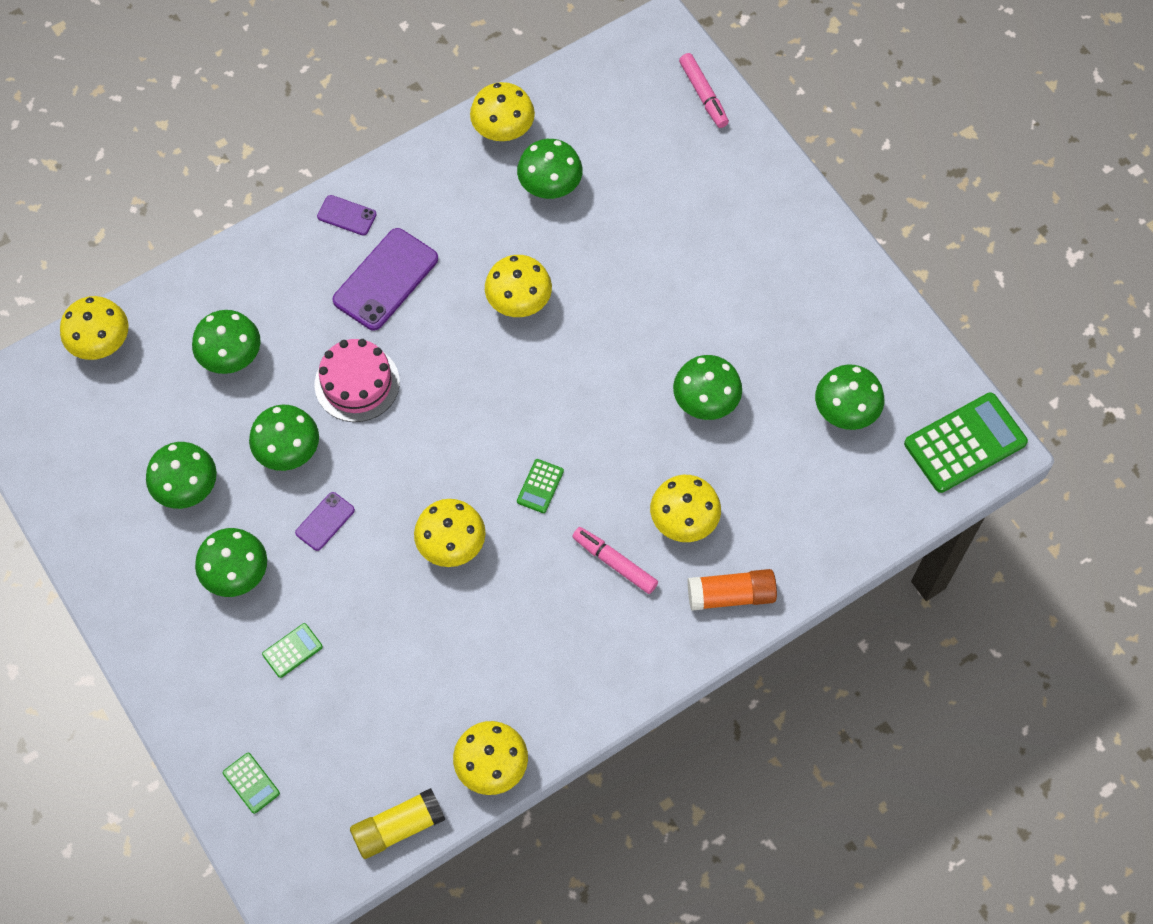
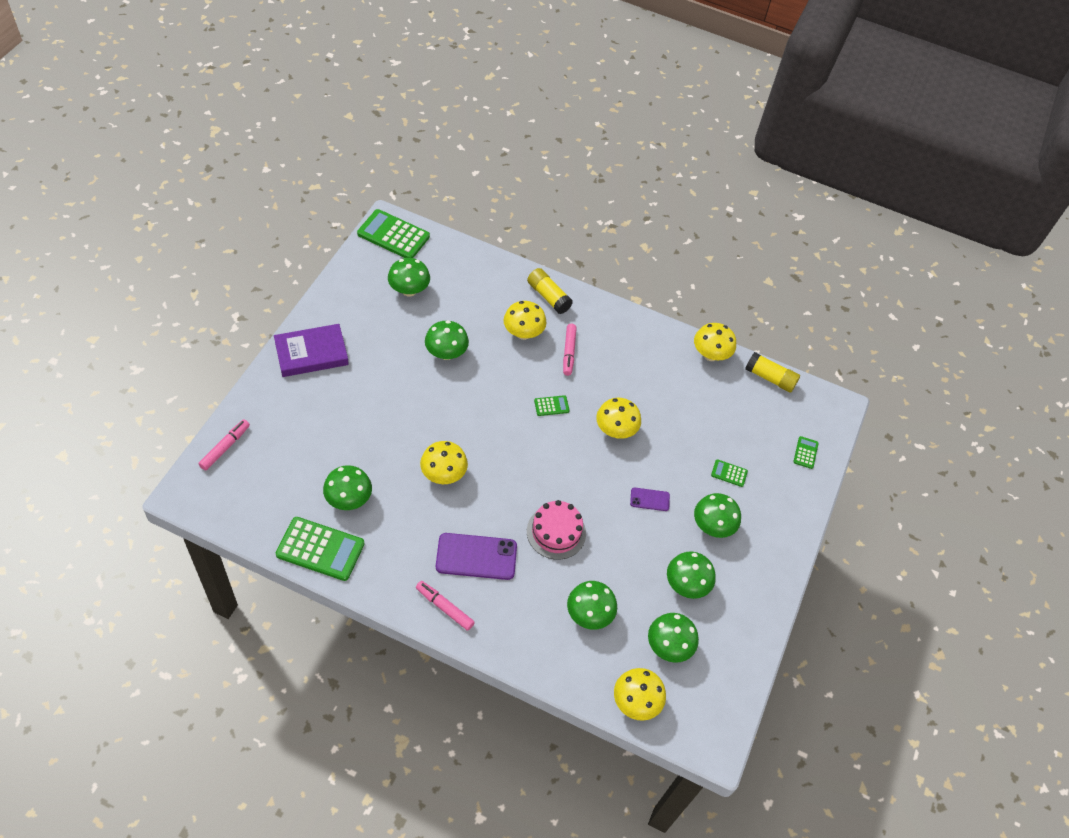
camera: 130 degrees left, 10 degrees down
green mushroom [249,405,319,471] -> green mushroom moved to [648,613,699,663]
purple phone [317,195,377,236] -> pink marker [416,581,475,631]
yellow mushroom [470,82,535,141] -> green calculator [276,517,364,581]
orange glue stick [688,569,777,611] -> yellow glue stick [527,268,573,314]
none -> purple book [274,324,349,377]

